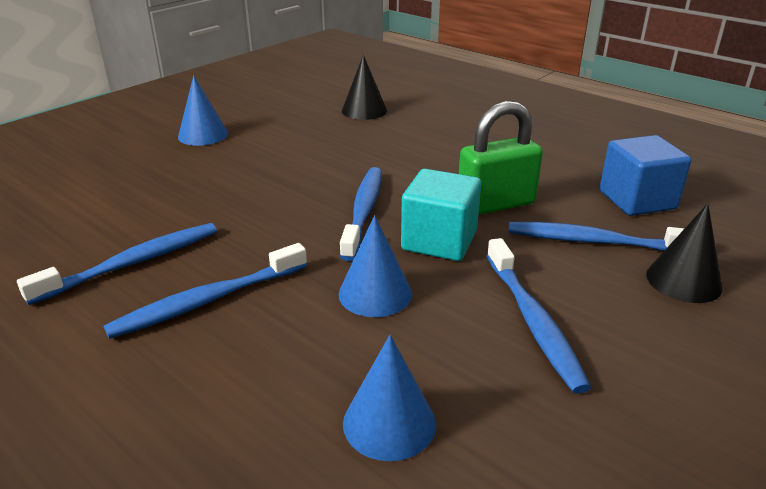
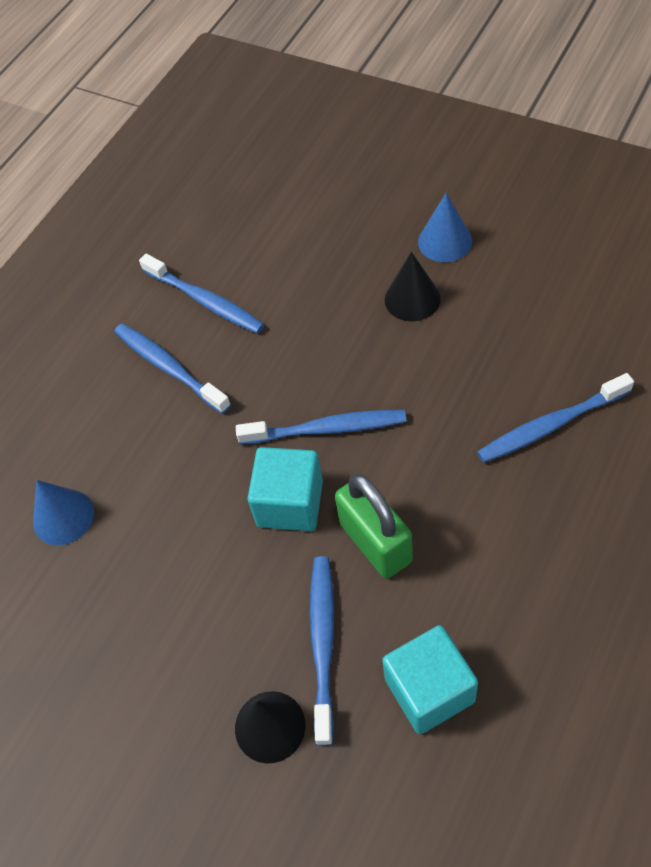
camera: 85 degrees right, 25 degrees up
blue cone [339,215,412,317] -> none
black cone [342,55,387,120] -> black cone moved to [385,252,441,321]
blue toothbrush [487,238,591,394] -> blue toothbrush moved to [477,373,634,463]
blue cube [599,135,691,216] -> turquoise cube [382,625,478,734]

